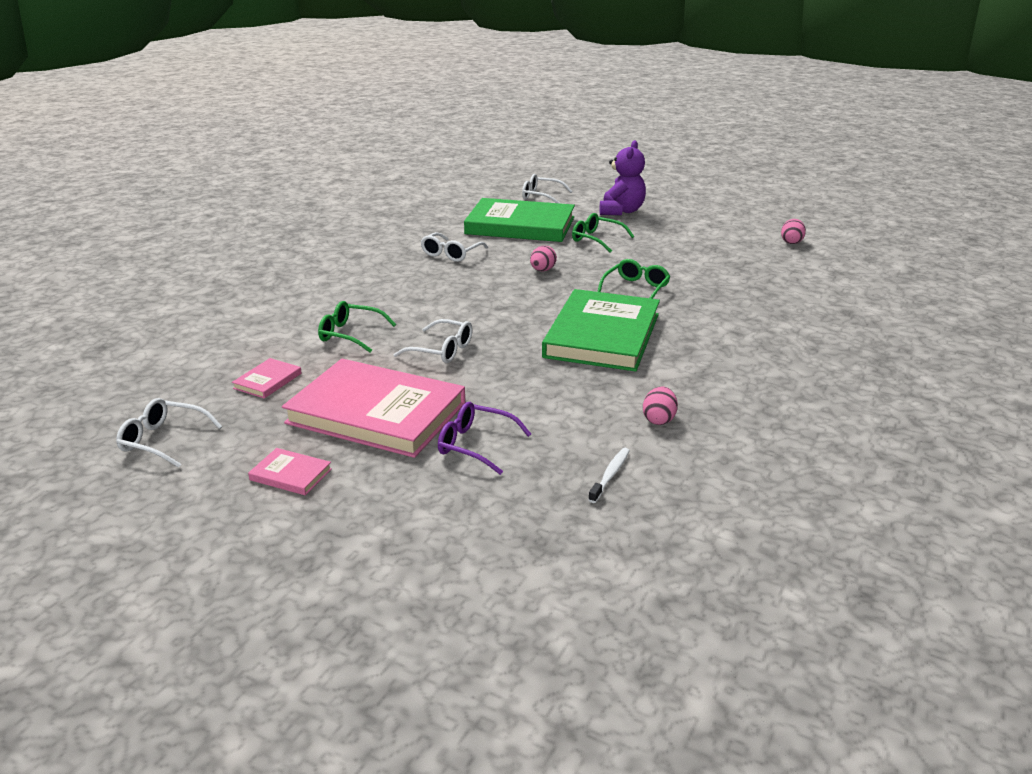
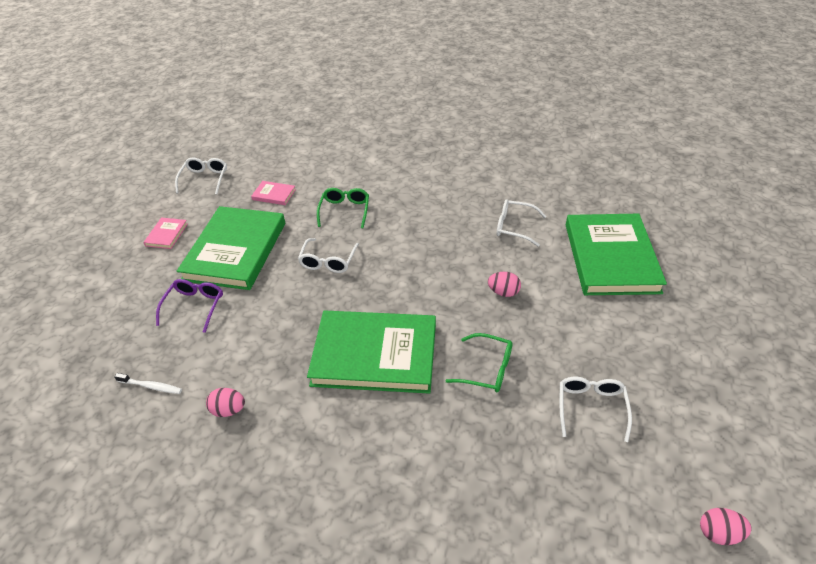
camera: 80 degrees right, 15 degrees up
pink book [282,359,465,458] -> green book [177,206,285,290]
white glasses [522,174,572,204] -> white glasses moved to [560,377,632,442]
green glasses [572,213,634,253] -> none
purple teddy bear [600,140,646,215] -> none

